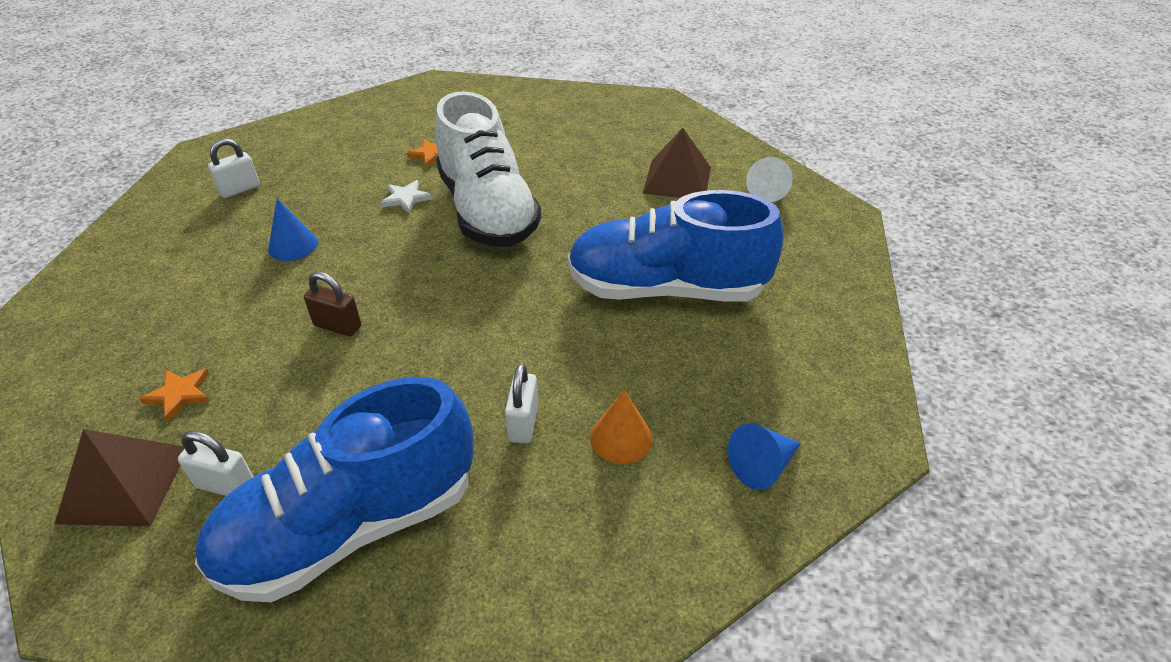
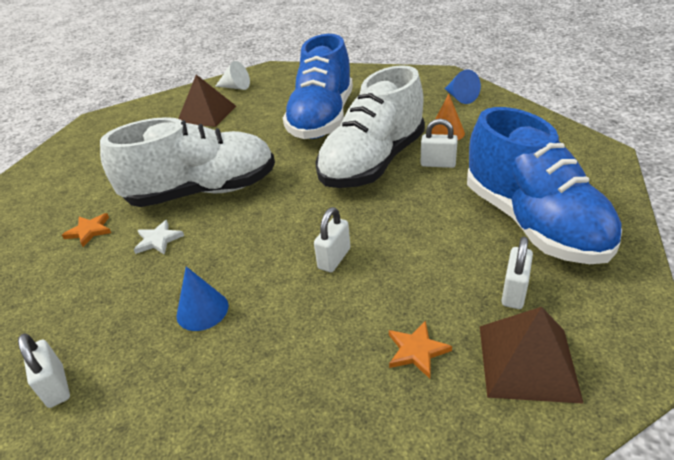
camera: 80 degrees left, 5 degrees down
brown padlock [304,272,361,336] -> white padlock [314,207,350,272]
none -> white shoe [315,65,425,188]

